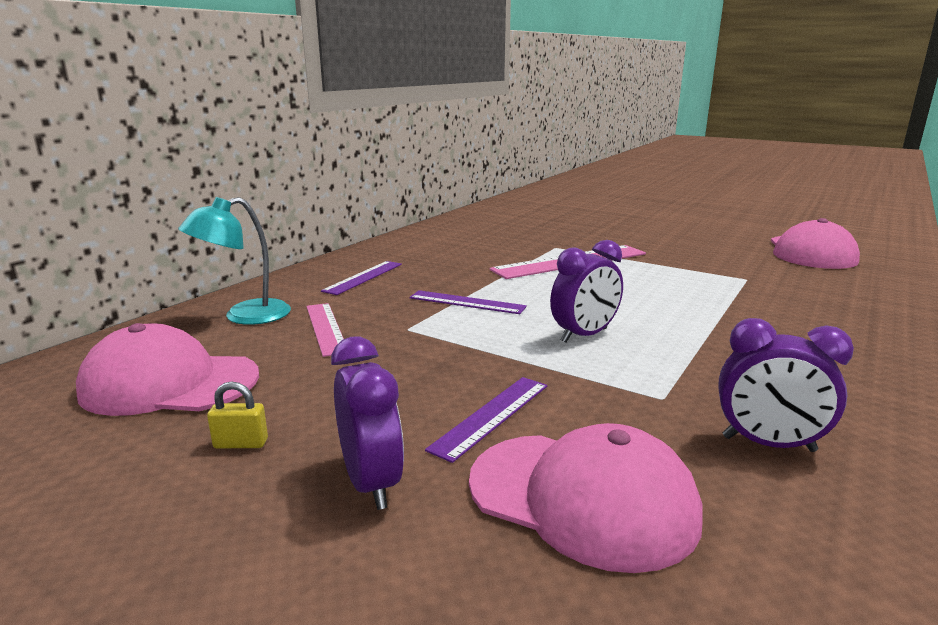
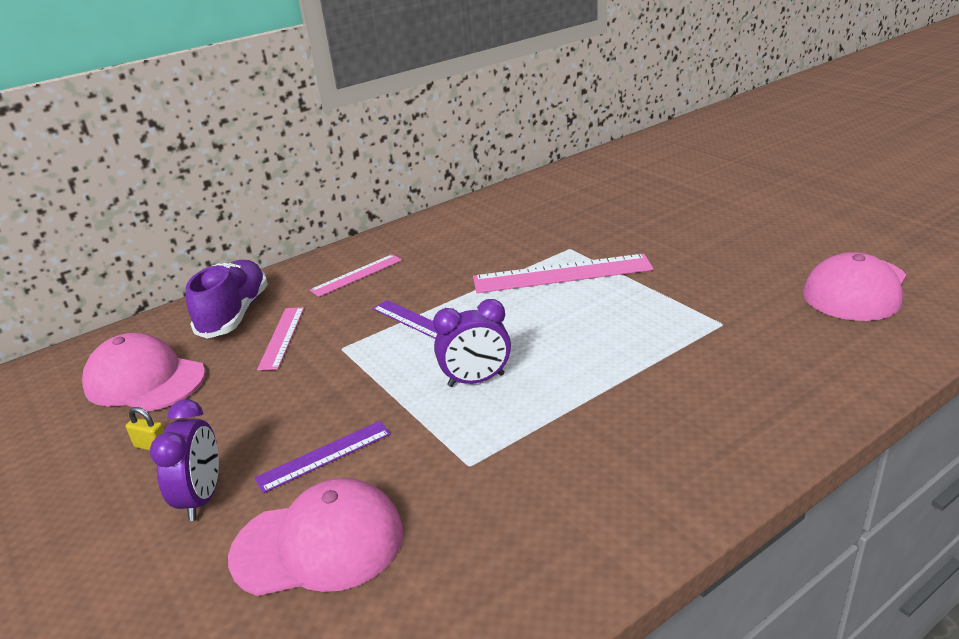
camera: 25 degrees right, 10 degrees up
turquoise lamp [178,197,291,325] -> purple shoe [186,260,268,339]
purple ruler [321,261,402,295] -> pink ruler [310,254,402,297]
pink cap [469,423,703,573] -> pink cap turned 60 degrees counterclockwise [228,478,403,596]
purple clock [718,318,854,452] -> none

